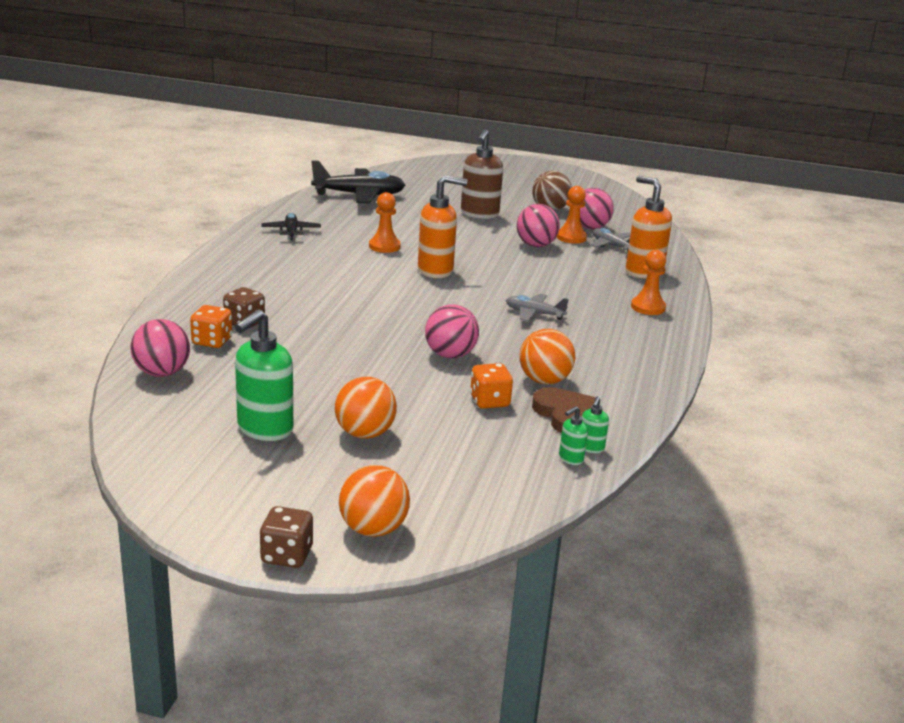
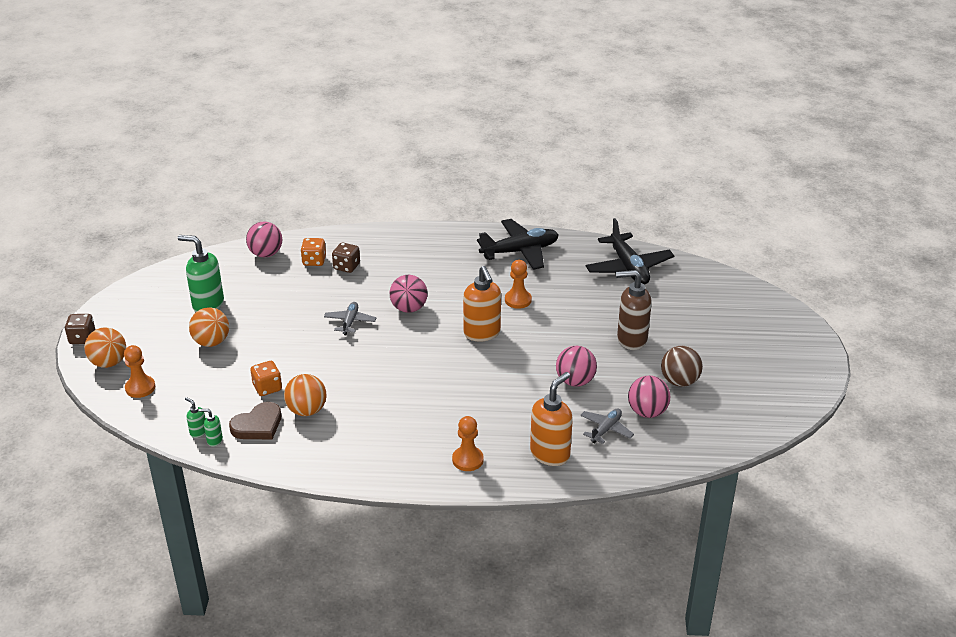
camera: 80 degrees right, 10 degrees up
black plane [262,213,321,241] -> black plane [477,219,559,270], size x1.84
pink ball [425,304,479,358] -> pink ball moved to [390,275,428,313]
grey plane [506,294,569,322] -> grey plane moved to [324,302,376,335]
orange pawn [557,186,587,244] -> orange pawn moved to [124,345,155,398]

